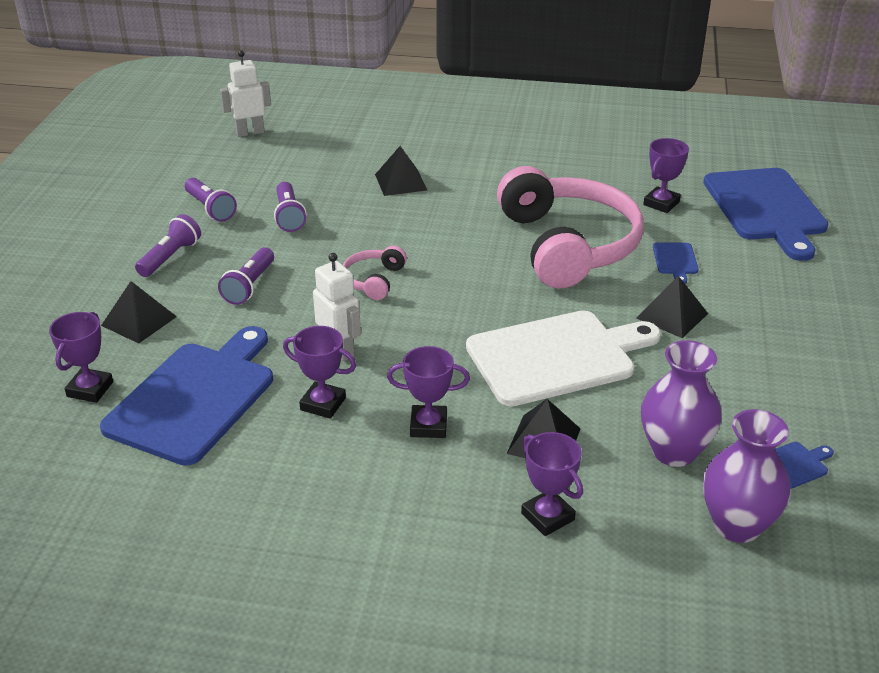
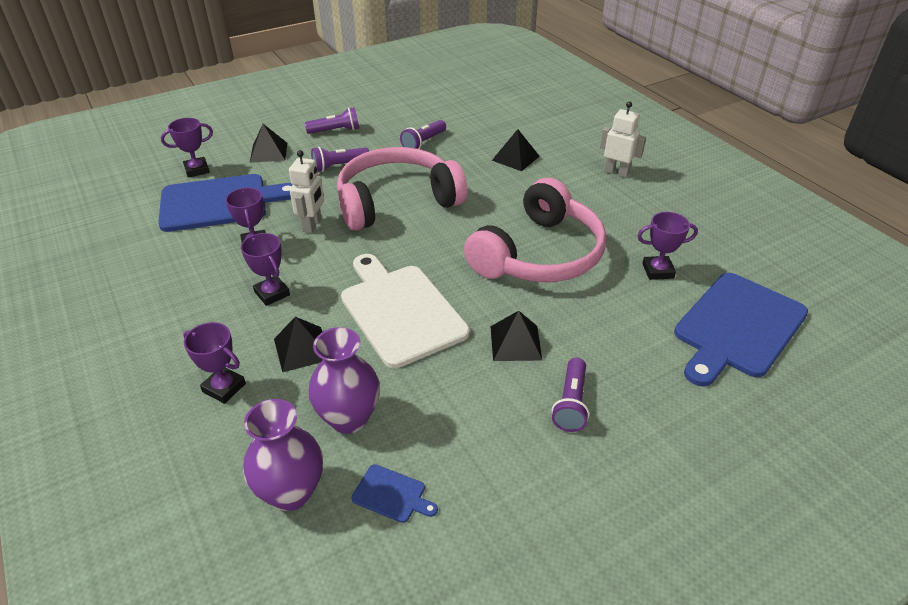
camera: 50 degrees right, 5 degrees up
purple flashlight [185,178,237,222] -> purple flashlight moved to [552,358,589,432]
white robot [220,50,271,137] -> white robot moved to [600,101,646,178]
pink headphones [343,246,407,300] -> pink headphones [337,147,467,231], size x2.37
white cutting board [466,310,661,406] -> white cutting board turned 150 degrees counterclockwise [341,254,470,368]
purple trophy [521,432,583,536] -> purple trophy turned 75 degrees counterclockwise [183,322,246,404]
blue cutting board [653,242,699,284] -> none

